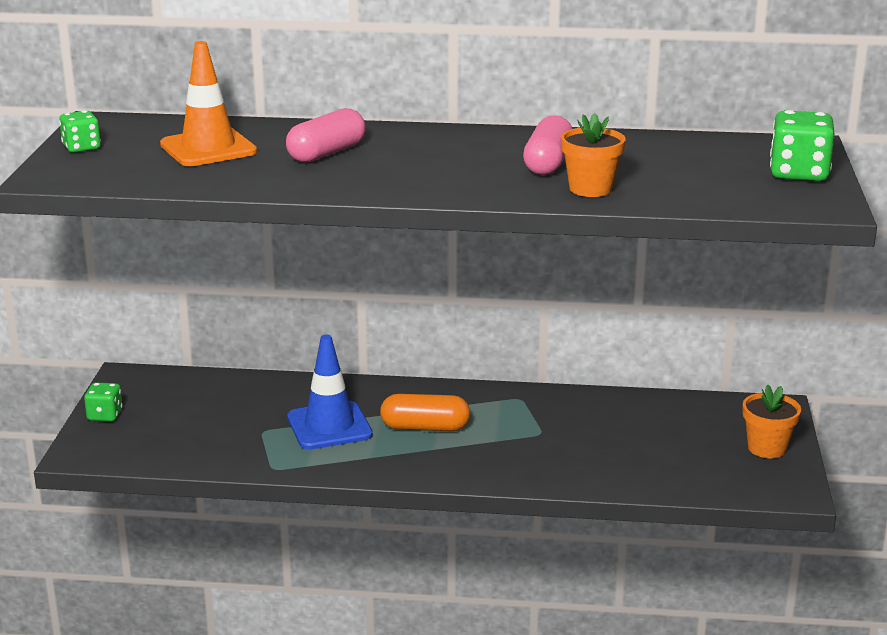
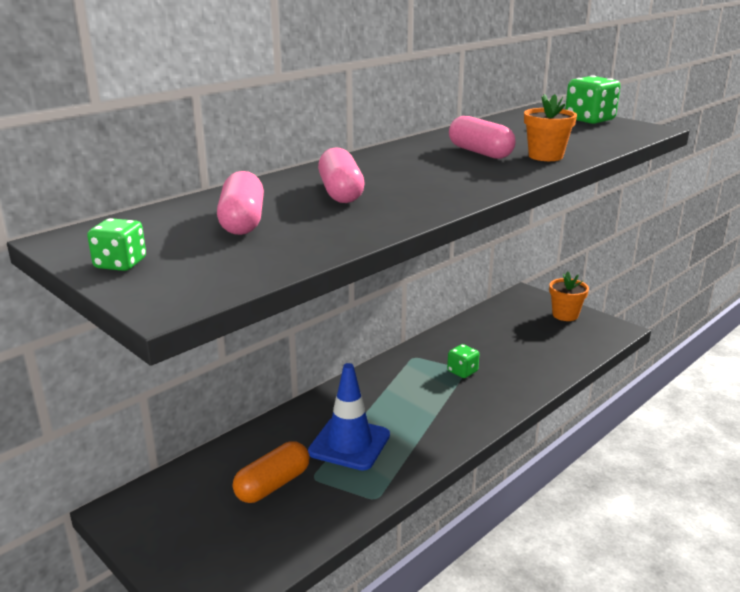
camera: 50 degrees left, 0 degrees up
green dice [84,382,123,422] -> green dice moved to [447,344,479,378]
orange traffic cone [160,41,257,166] -> pink capsule [217,171,264,235]
orange capsule [380,394,470,431] -> orange capsule moved to [233,441,309,503]

